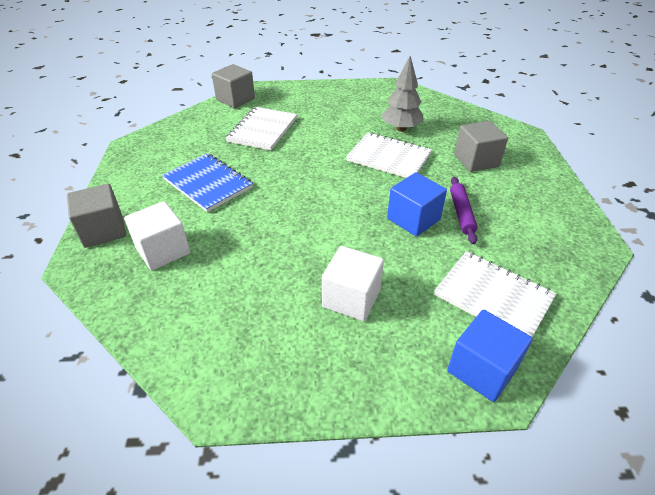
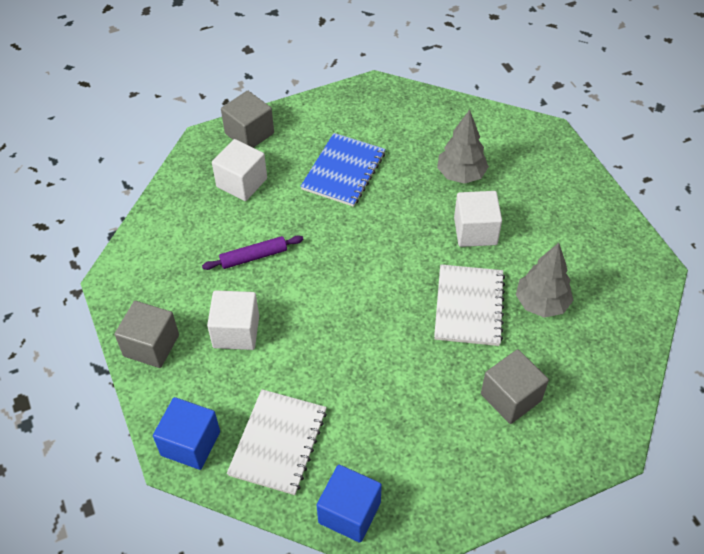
camera: 70 degrees right, 10 degrees up
grey cube [212,64,255,108] -> grey cube moved to [115,301,179,368]
white notebook [226,107,297,150] -> grey tree [437,110,489,184]
blue cube [387,172,447,237] -> blue cube moved to [317,465,382,543]
purple rolling pin [450,177,478,244] -> purple rolling pin moved to [202,235,304,270]
none -> white cube [454,191,502,247]

